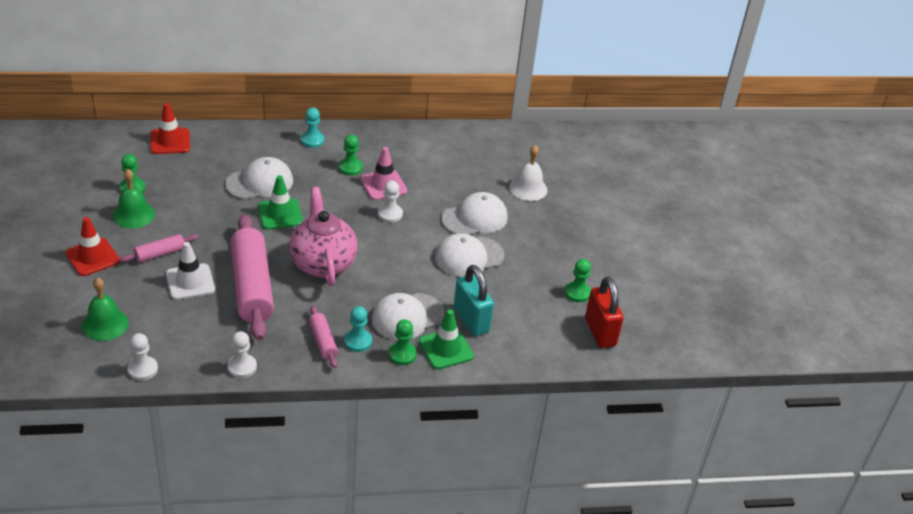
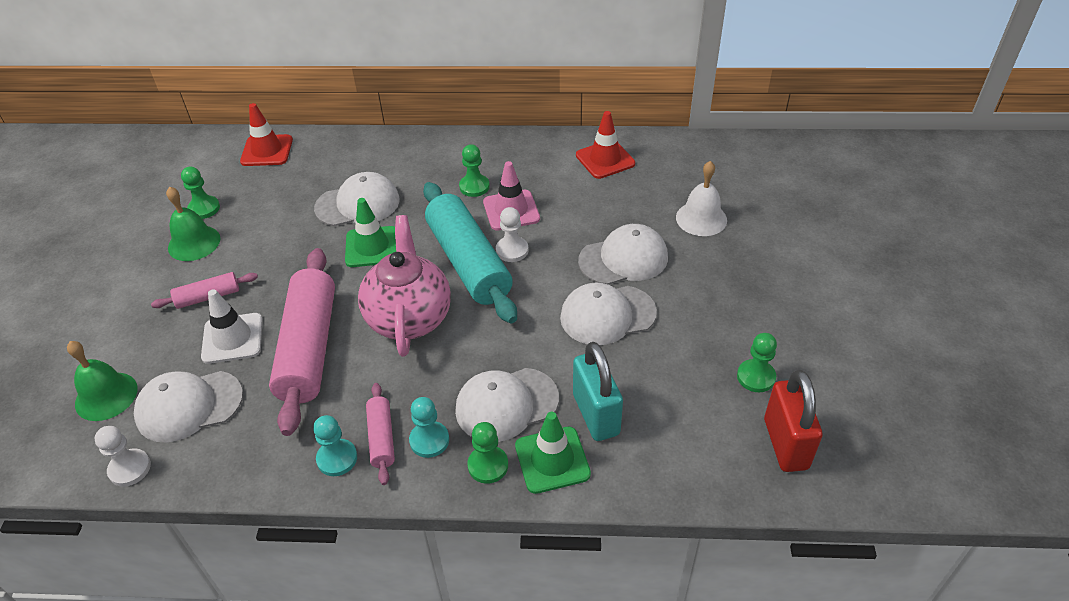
camera: 15 degrees right, 5 degrees up
red traffic cone [65,217,120,276] -> red traffic cone moved to [576,111,635,179]
white pawn [227,331,257,378] -> none
turquoise pawn [301,108,324,148] -> turquoise pawn moved to [313,415,357,476]
none -> white cap [134,371,243,443]
none -> turquoise rolling pin [423,182,517,323]

